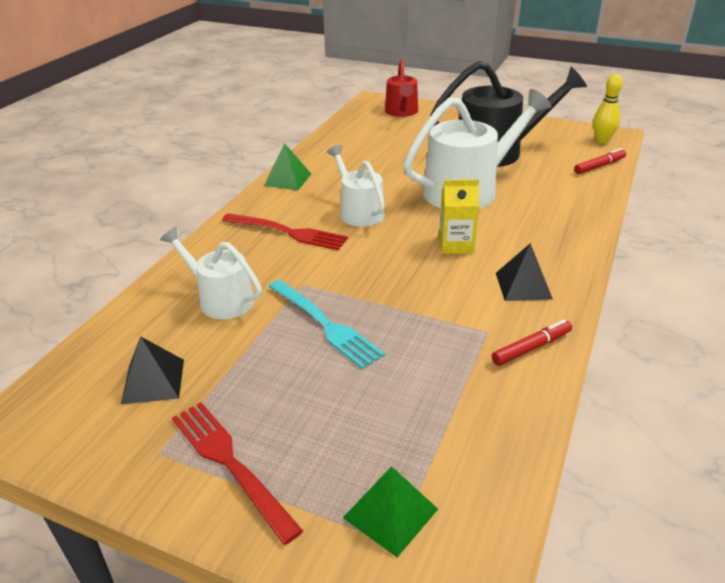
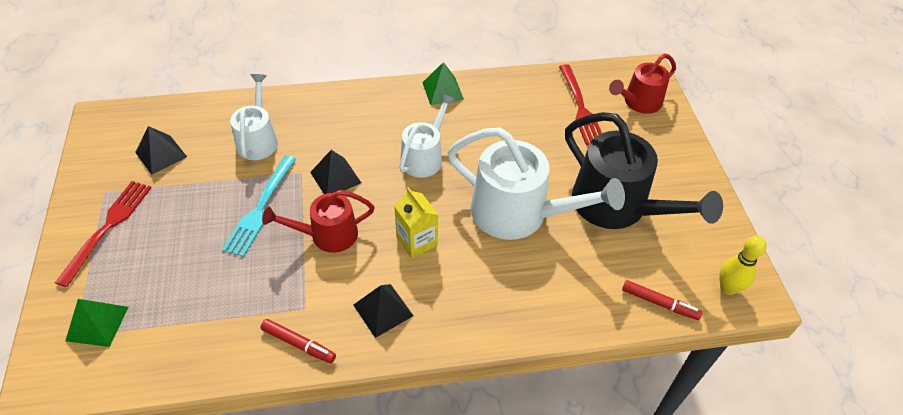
camera: 55 degrees right, 15 degrees up
red fork [222,213,348,250] -> red fork moved to [559,64,602,145]
none -> red watering can [262,190,375,253]
none -> black pyramid [310,150,361,194]

